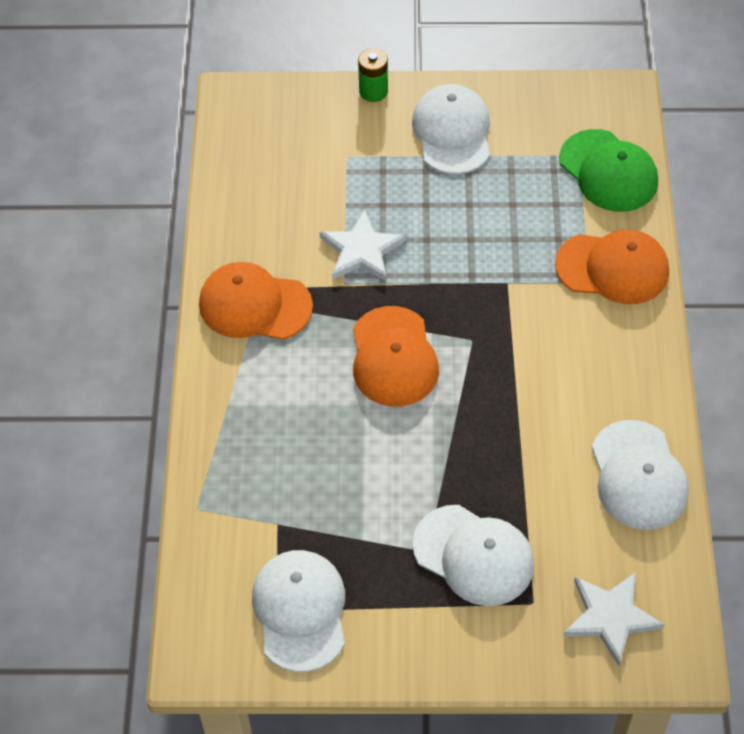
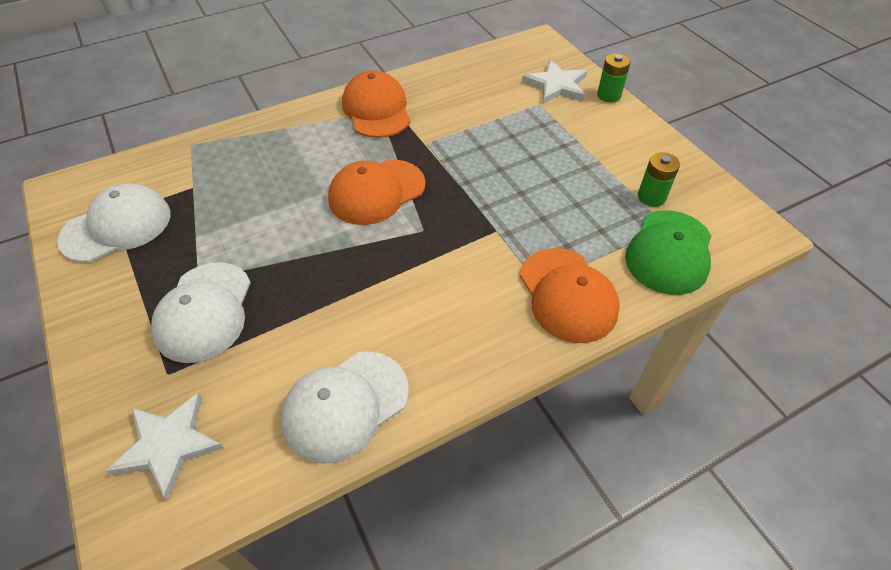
camera: 60 degrees right, 5 degrees down
white star [319,209,406,282] -> white star moved to [522,60,587,104]
white cap [412,84,490,174] -> none
none -> green battery [638,152,680,207]

